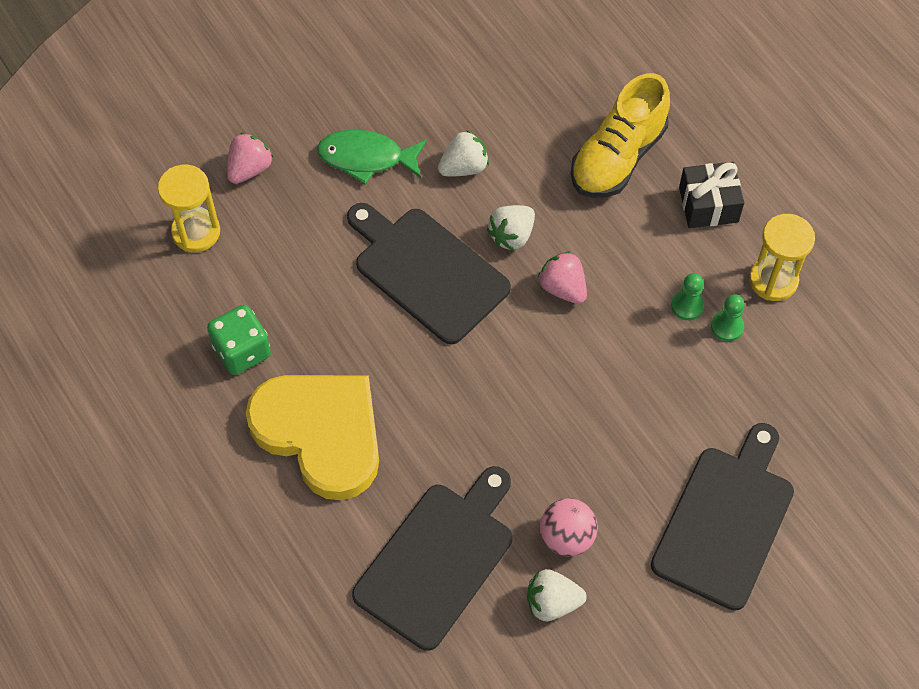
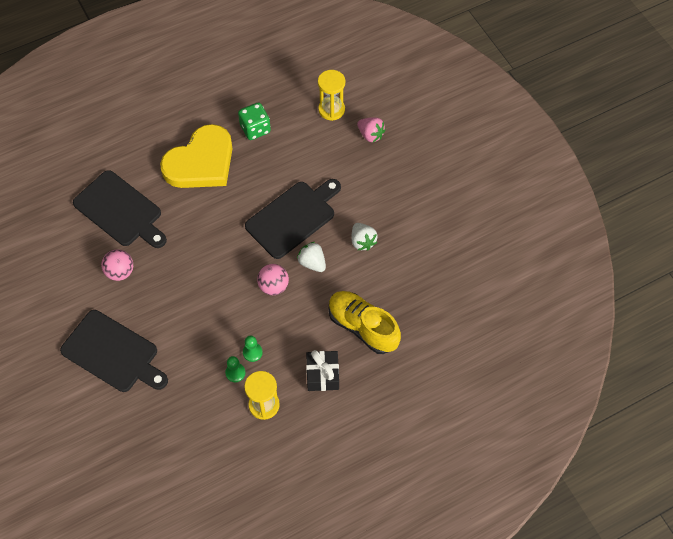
camera: 95 degrees right, 0 degrees up
green fish [317,130,427,184] -> none
white strawberry [527,569,587,621] -> none
pink strawberry [538,251,587,304] -> pink ball [257,264,289,295]

